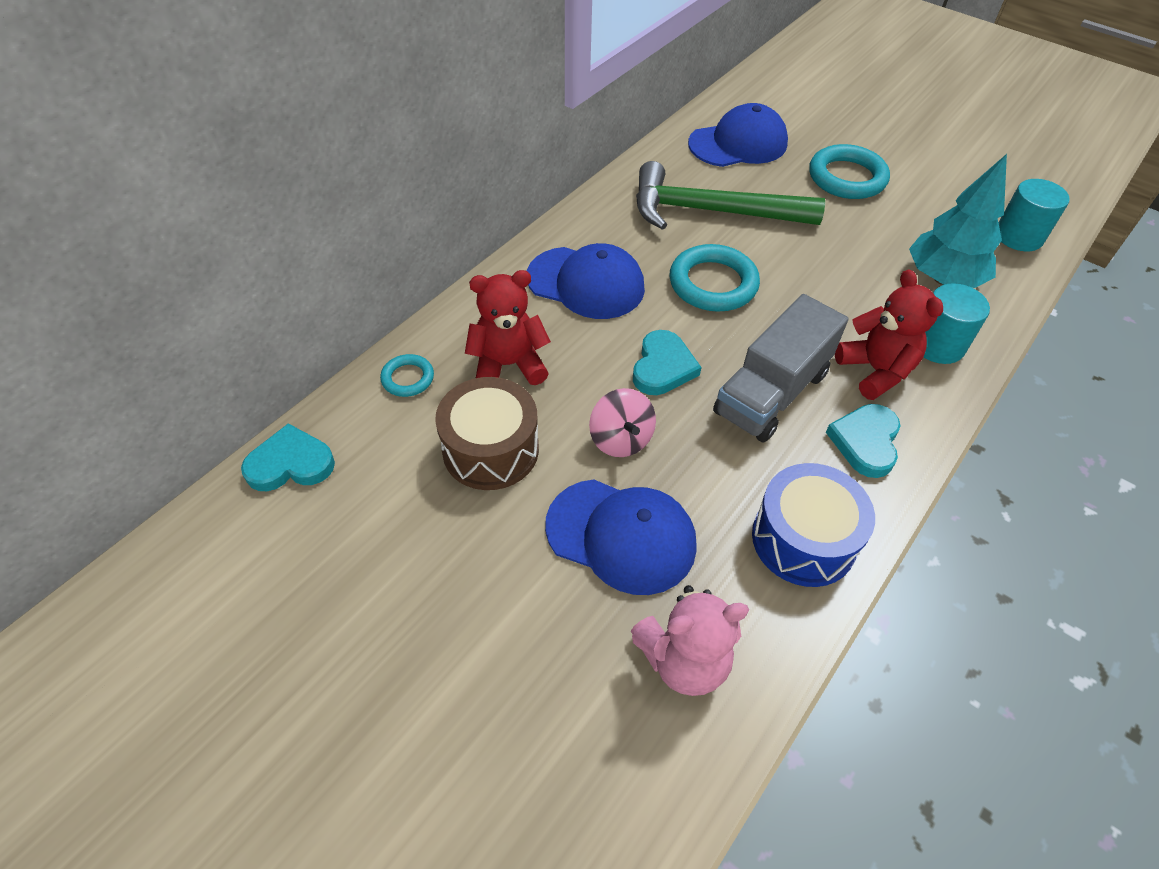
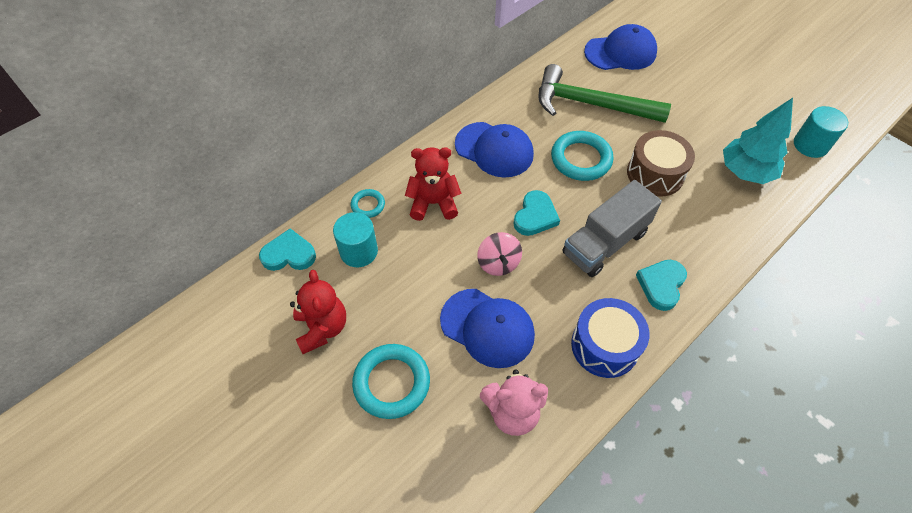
camera: 10 degrees right, 5 degrees up
brown drum [435,377,539,490] -> brown drum moved to [627,130,695,197]
turquoise ring [809,144,890,199] -> turquoise ring moved to [352,344,430,419]
red teddy bear [835,269,943,400] -> red teddy bear moved to [290,270,346,354]
turquoise cylinder [924,283,990,364] -> turquoise cylinder moved to [333,212,378,267]

